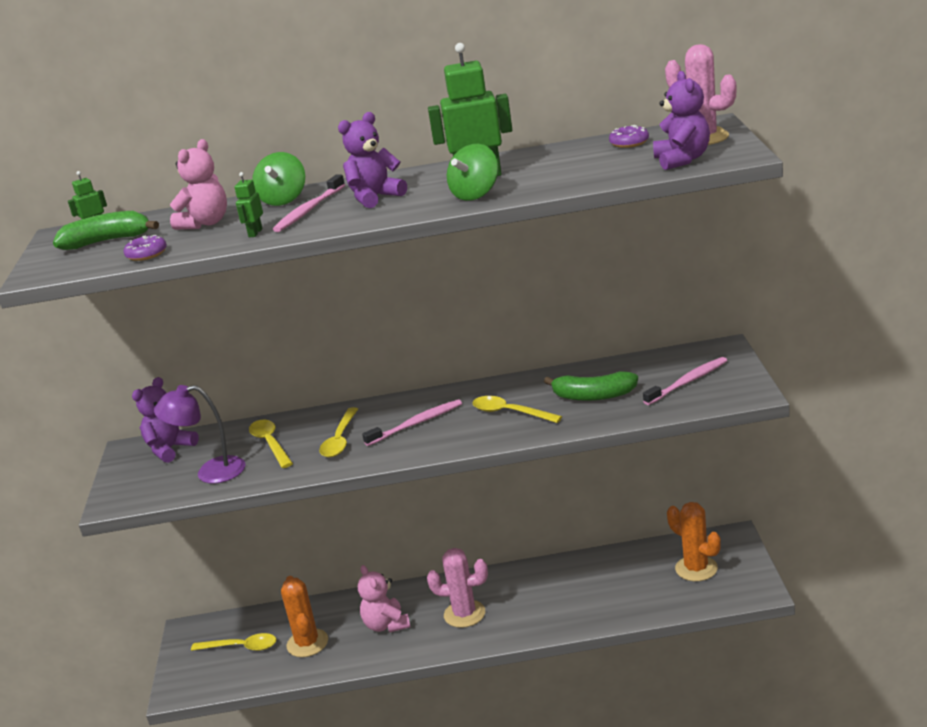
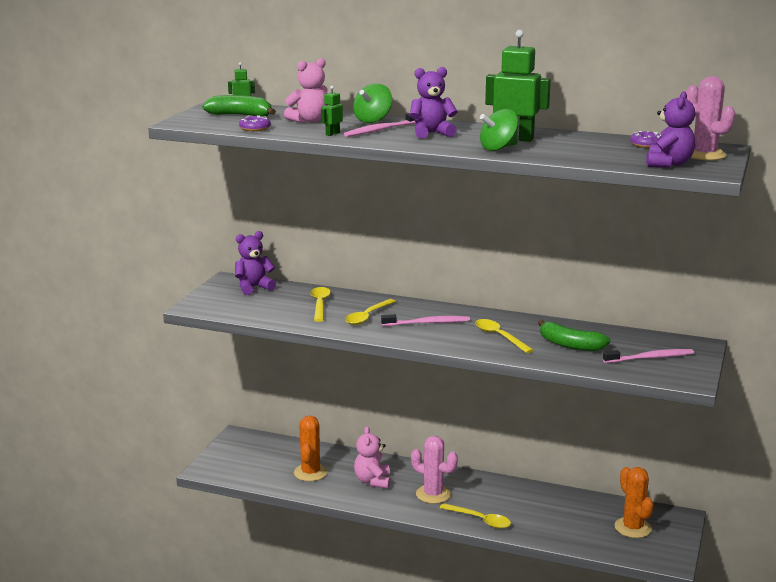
camera: 20 degrees right, 5 degrees down
purple lamp [154,385,246,484] -> none
yellow spoon [191,633,276,651] -> yellow spoon moved to [440,503,511,529]

